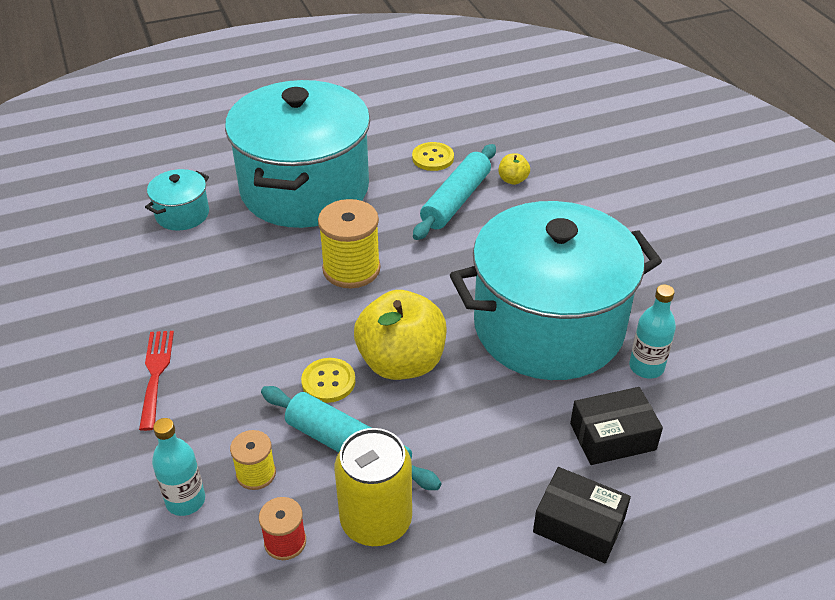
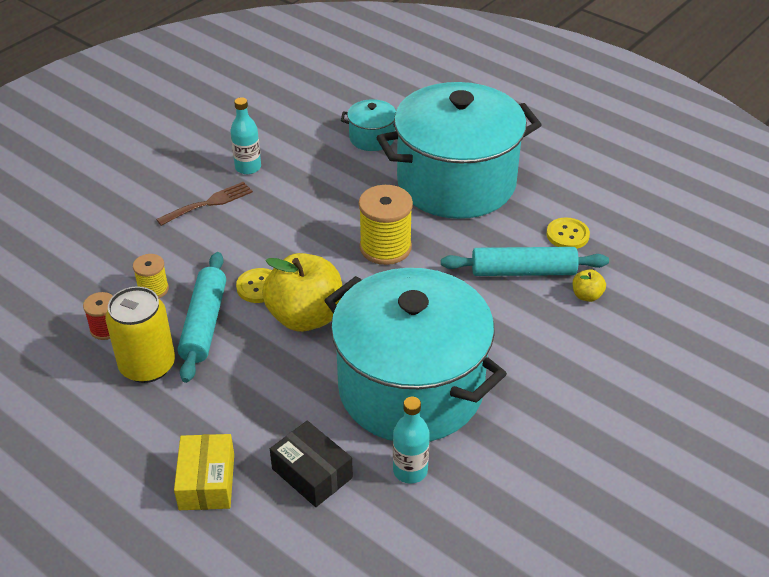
camera: 60 degrees right, 0 degrees up
red fork [139,331,174,431] -> brown fork [156,182,253,226]
turquoise bottle [152,418,205,516] -> turquoise bottle moved to [230,97,261,174]
black box [533,467,631,563] -> yellow box [174,434,234,510]

